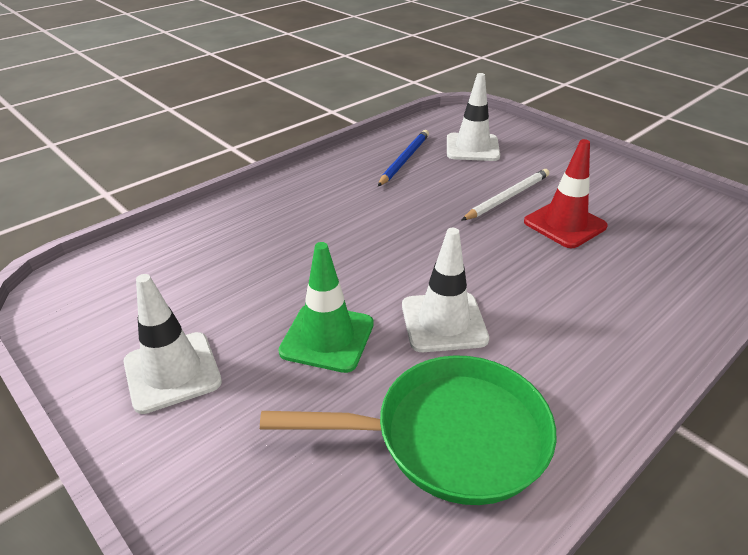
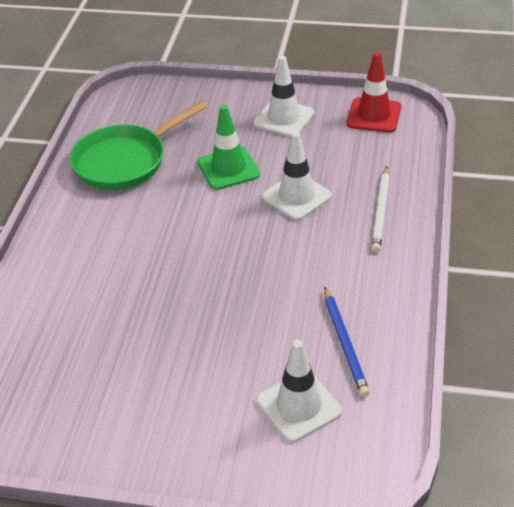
camera: 145 degrees right, 5 degrees up
white traffic cone [402,228,489,352] -> white traffic cone moved to [262,132,332,221]
white pencil [461,169,550,221] -> white pencil moved to [372,167,390,252]
red traffic cone [524,139,607,248] -> red traffic cone moved to [346,52,401,133]

